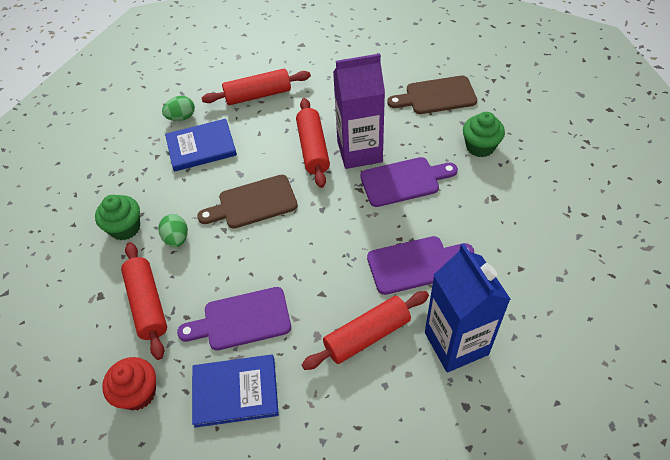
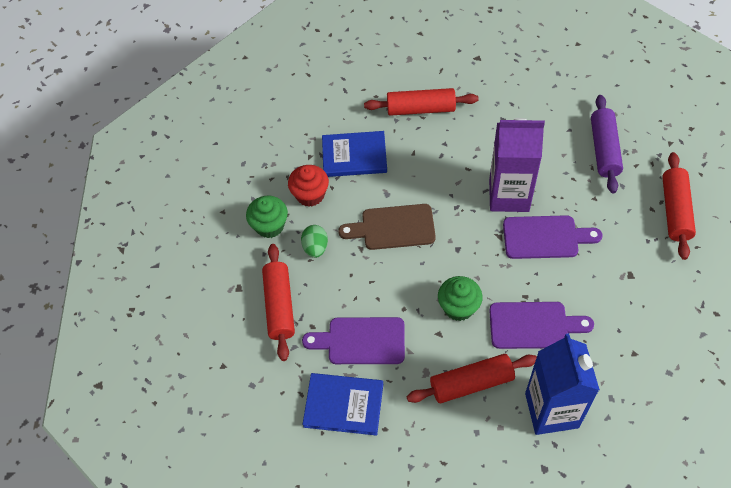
camera: 15 degrees right, 5 degrees up
red cupcake [102,357,156,410] -> red cupcake moved to [288,165,329,207]
green egg [162,96,195,121] -> none
red rolling pin [296,98,330,188] -> red rolling pin moved to [662,152,696,260]
brown cutting board [387,76,477,114] -> purple rolling pin [591,95,623,194]
green cupcake [463,112,505,157] -> green cupcake moved to [438,276,483,321]

